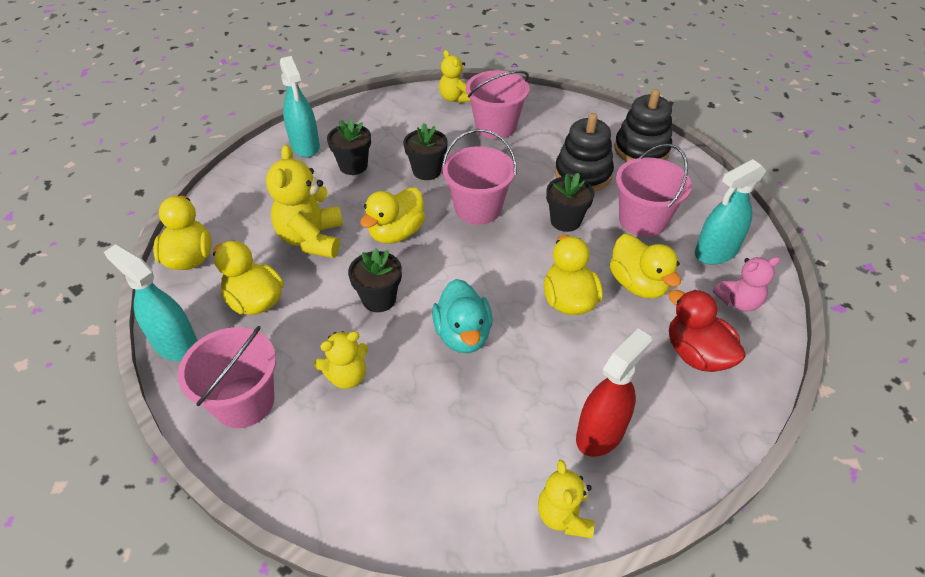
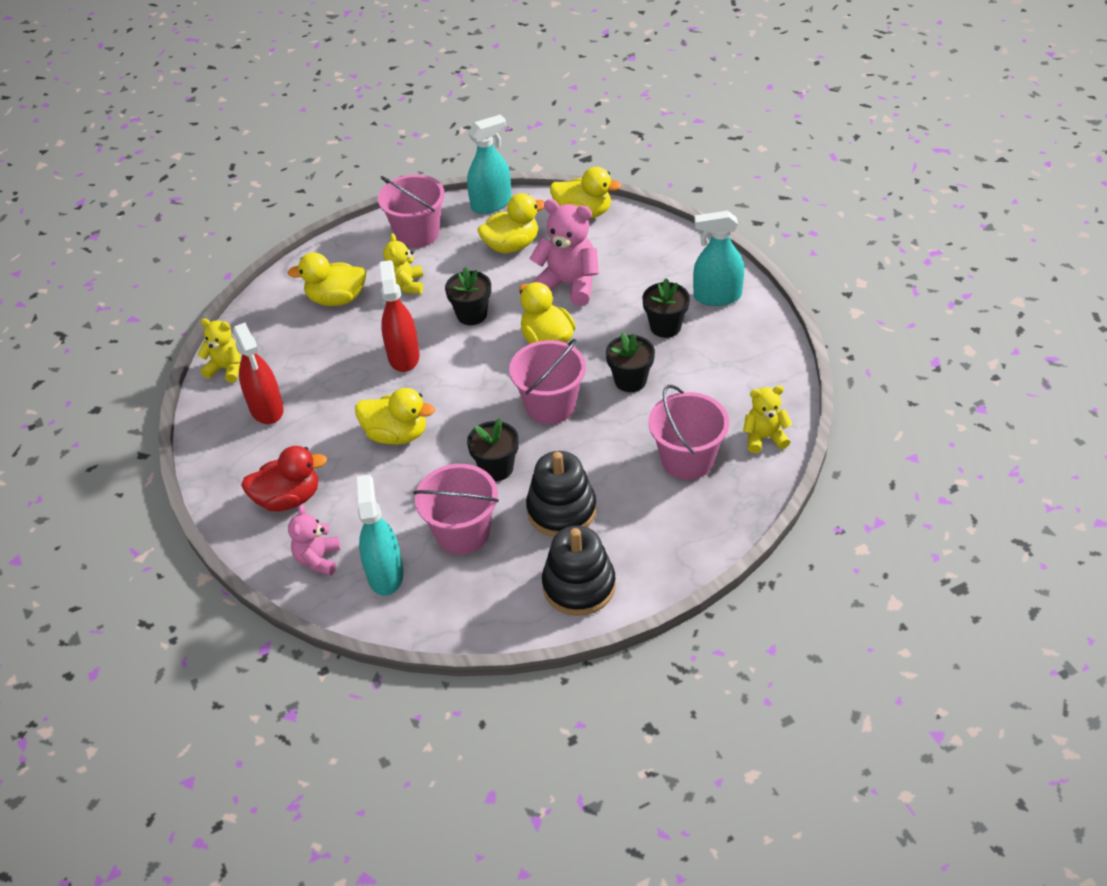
camera: 115 degrees right, 0 degrees up
yellow teddy bear [266,145,343,258] -> pink teddy bear [530,199,599,306]
turquoise duck [432,279,492,353] -> red spray bottle [380,260,420,372]
yellow duck [610,234,681,299] -> yellow duck moved to [287,252,366,306]

